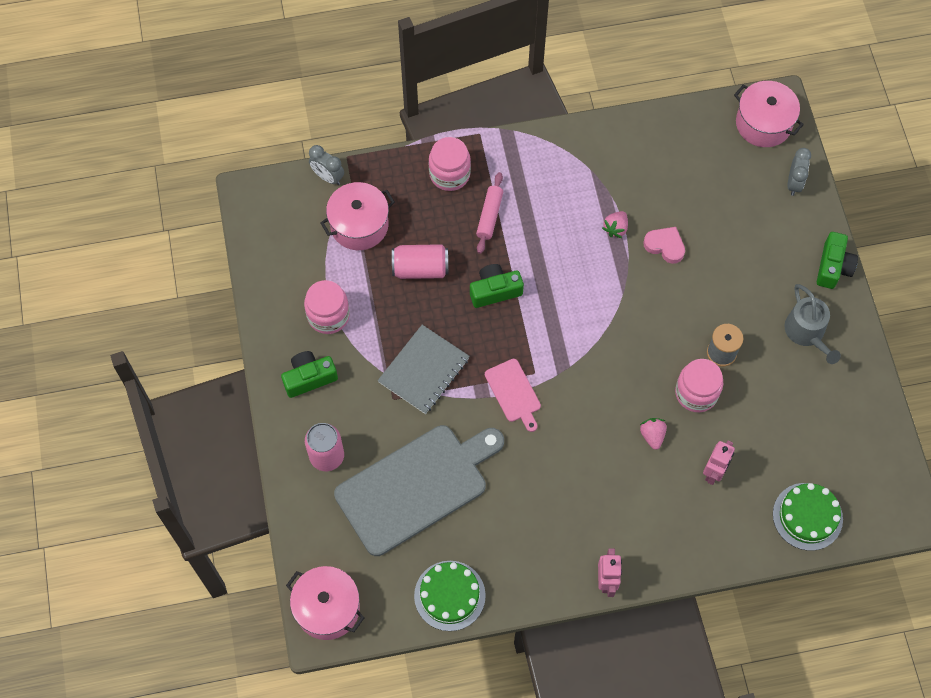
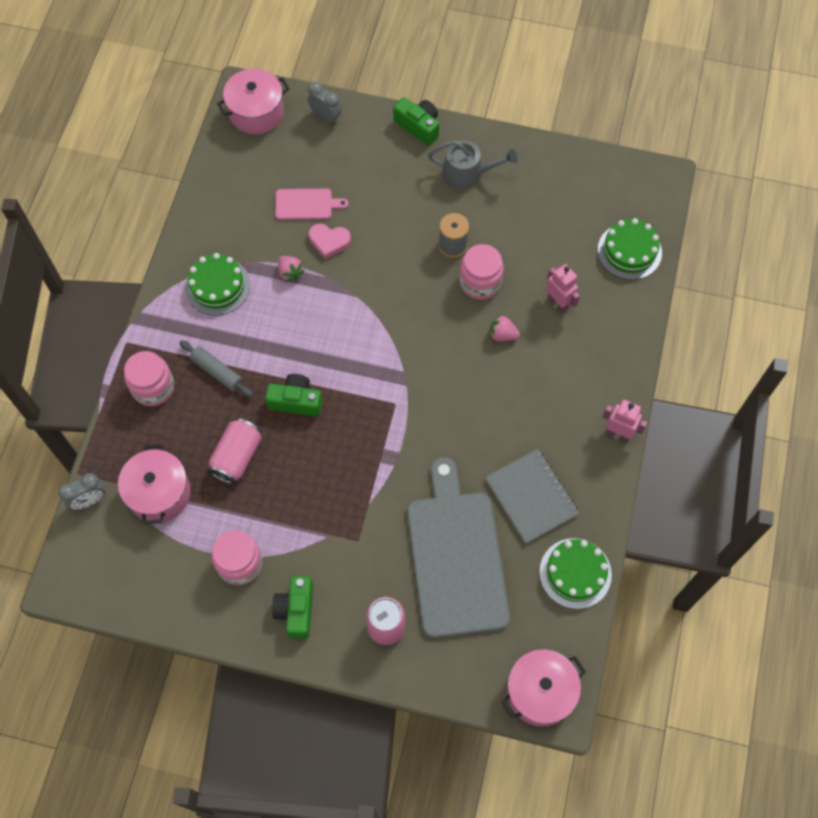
camera: 65 degrees left, 0 degrees up
grey notebook [378,325,470,414] -> grey notebook moved to [485,449,579,543]
green camera [470,264,524,308] -> green camera turned 90 degrees clockwise [265,374,322,416]
pink rolling pin [476,172,503,254] -> grey rolling pin [179,340,254,398]
pink cutting board [485,359,541,432] -> pink cutting board moved to [275,189,349,220]
pink heart [643,227,685,264] -> pink heart turned 135 degrees counterclockwise [309,224,351,259]
none -> green cake [185,253,250,316]

